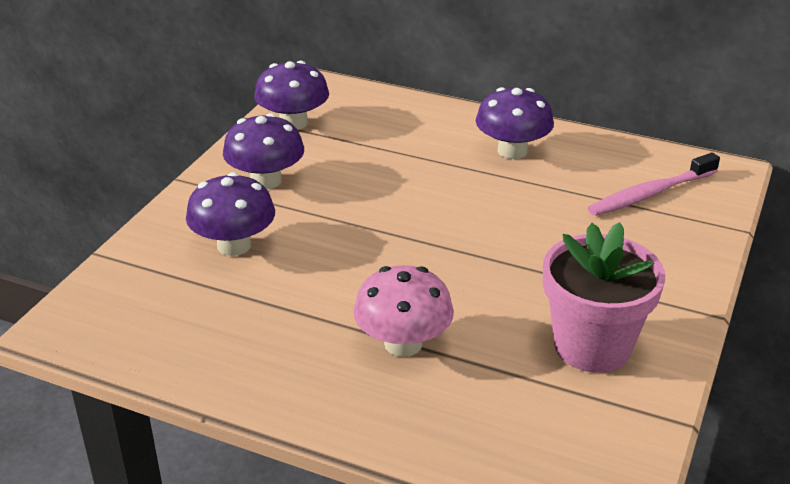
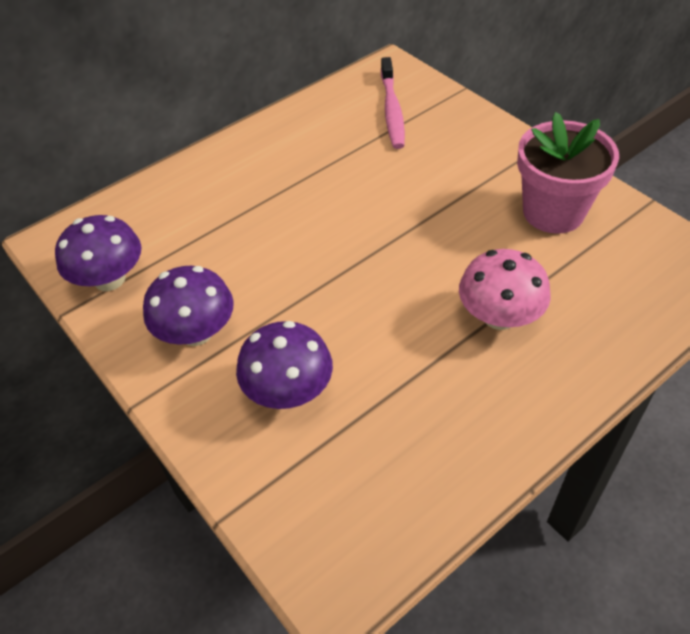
camera: 60 degrees left, 15 degrees up
purple mushroom [476,87,554,159] -> none

